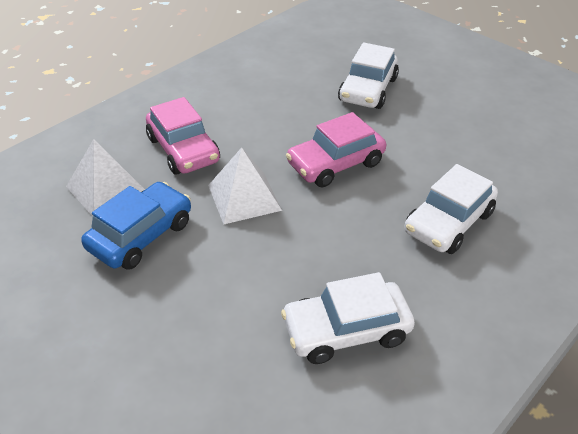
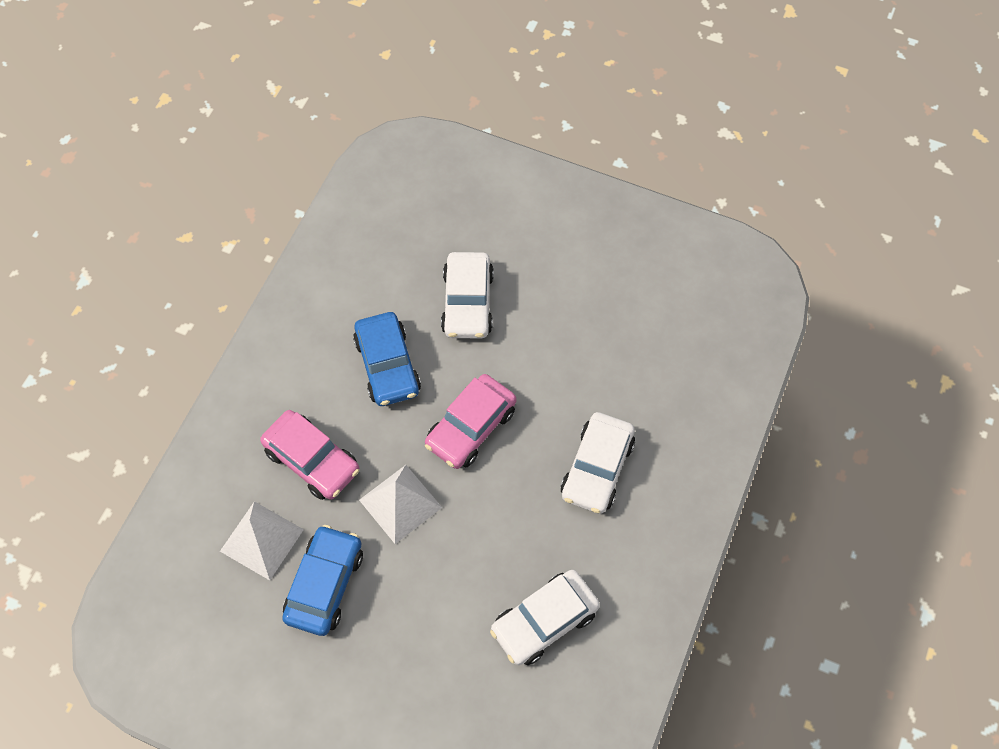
camera: 20 degrees left, 20 degrees up
none -> blue car [353,312,421,406]

